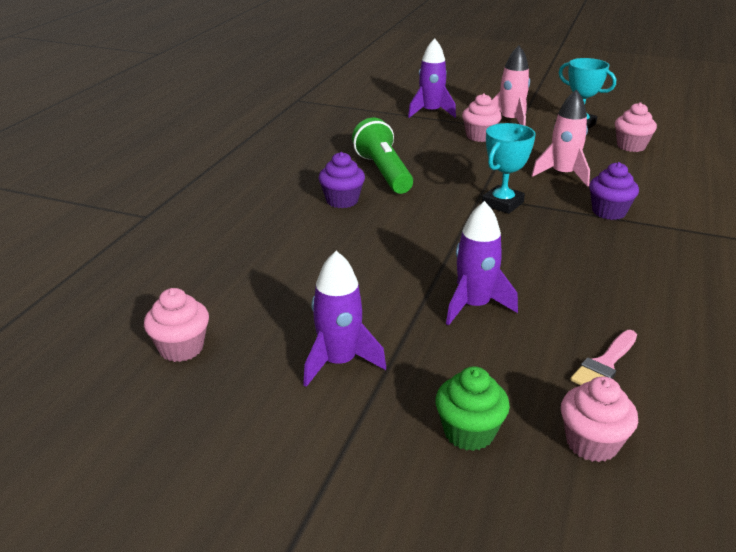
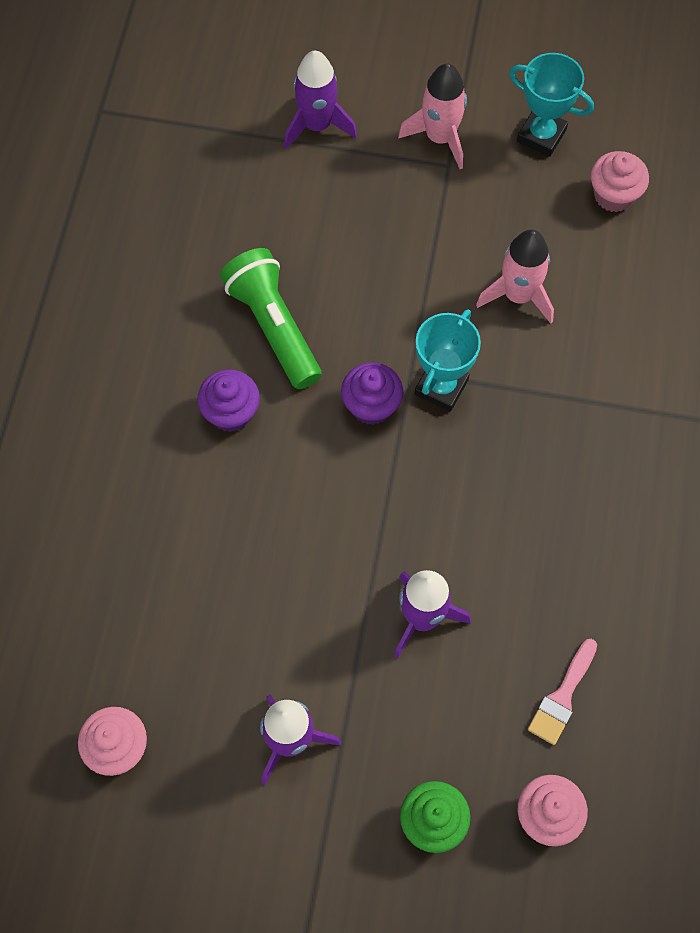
camera: 10 degrees left, 35 degrees up
pink cupcake [462,93,502,142] -> none
purple cupcake [589,162,639,220] -> purple cupcake moved to [341,362,403,425]

